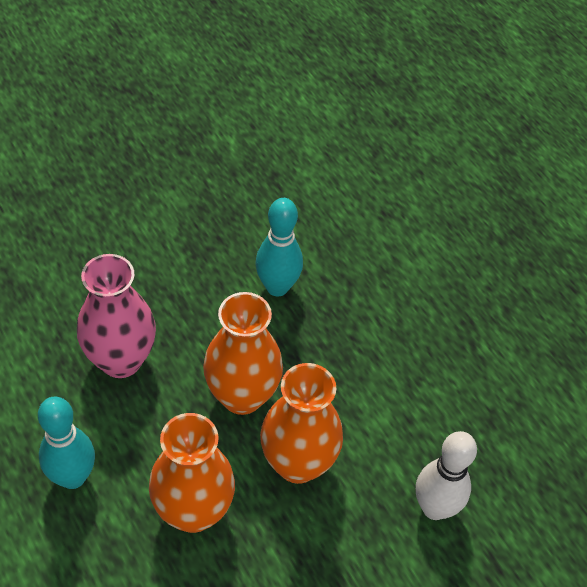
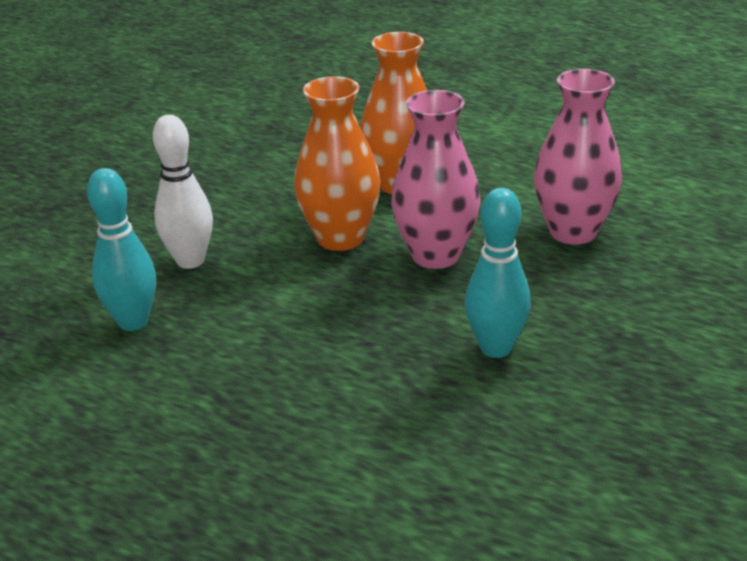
camera: 155 degrees right, 20 degrees down
turquoise bowling pin [38,397,95,489] -> turquoise bowling pin moved to [87,168,156,331]
orange vase [203,292,283,415] -> pink vase [391,90,481,269]

